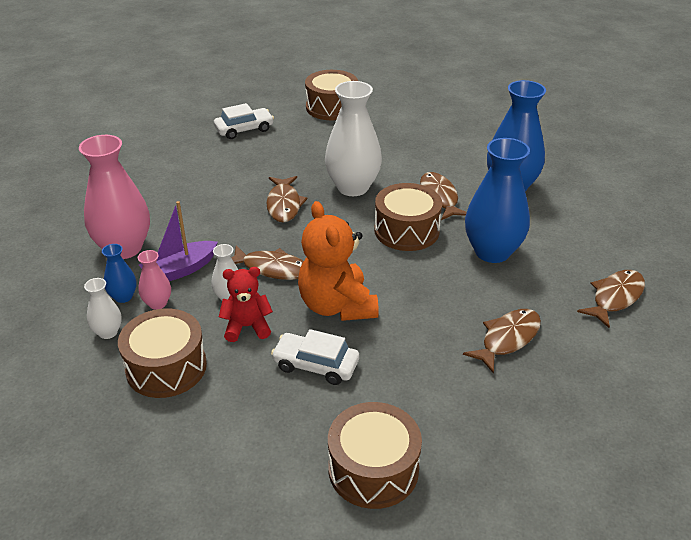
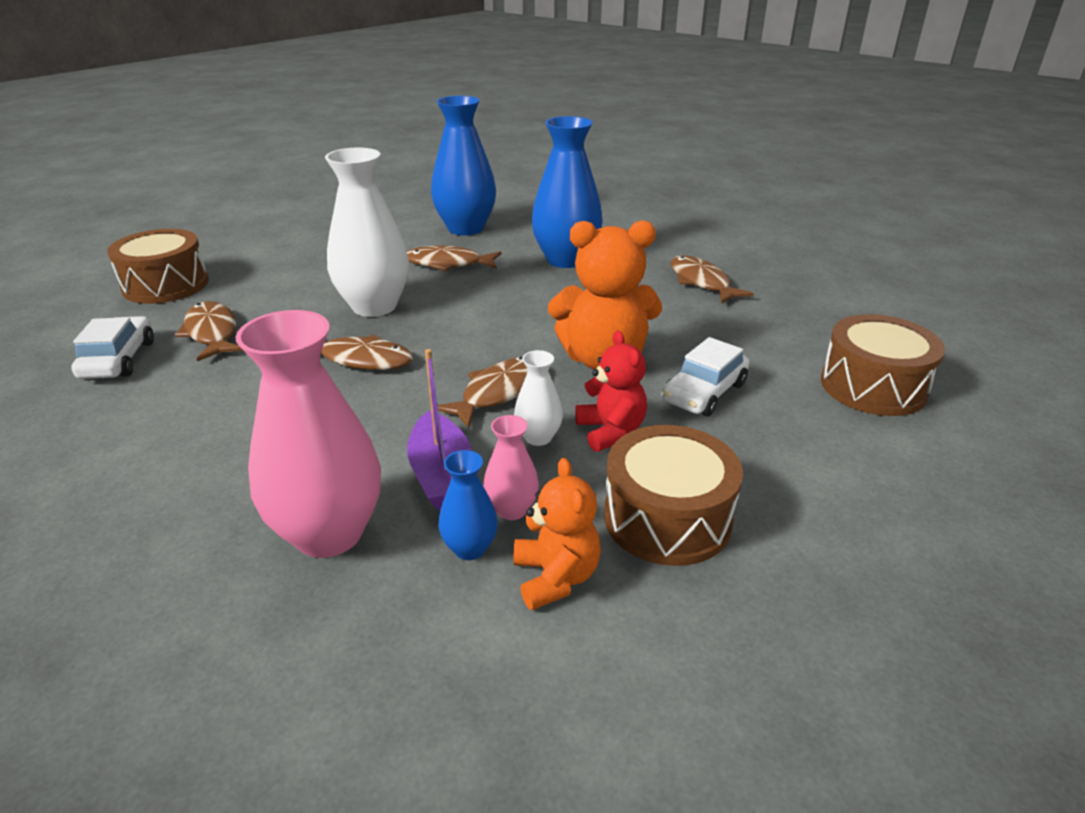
camera: 70 degrees left, 5 degrees down
white vase [84,278,122,339] -> orange teddy bear [513,458,601,610]
red teddy bear [219,267,273,342] -> red teddy bear turned 150 degrees clockwise [575,330,647,452]
brown drum [374,183,442,251] -> none
brown fish [577,270,645,328] -> brown fish moved to [174,301,243,361]

